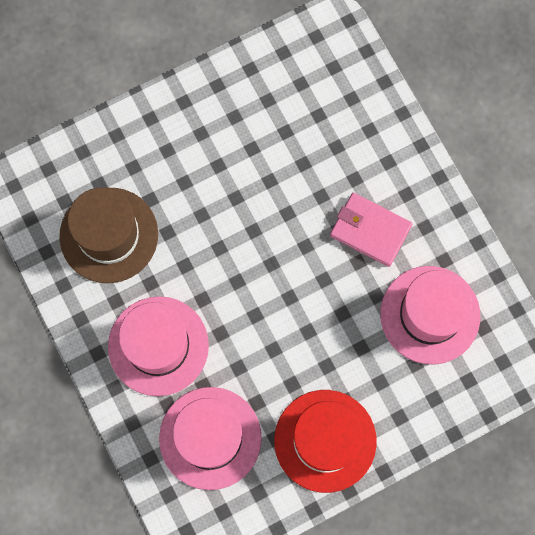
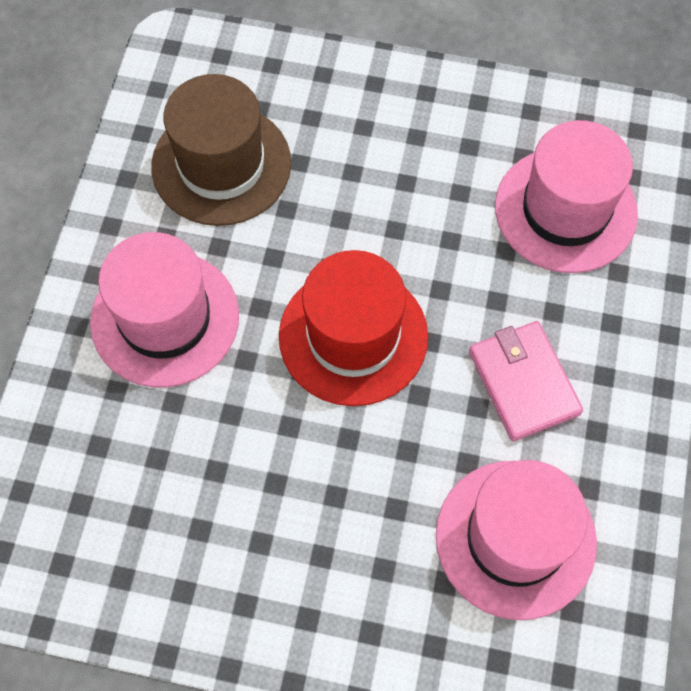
camera: 40 degrees right, 10 degrees down
pink hat [159,387,262,490] -> pink hat moved to [495,120,638,273]
red hat [274,390,377,493] -> red hat moved to [279,250,428,406]

